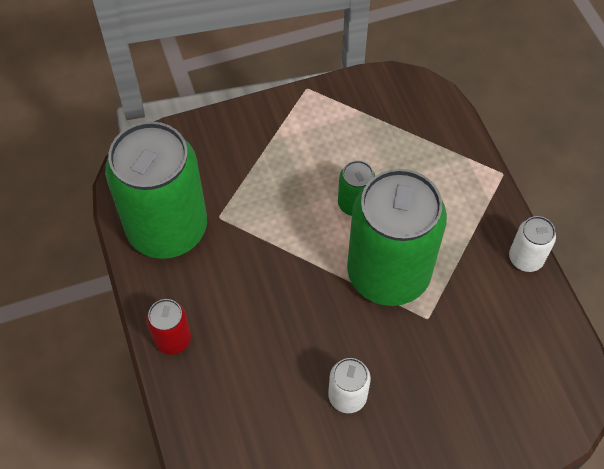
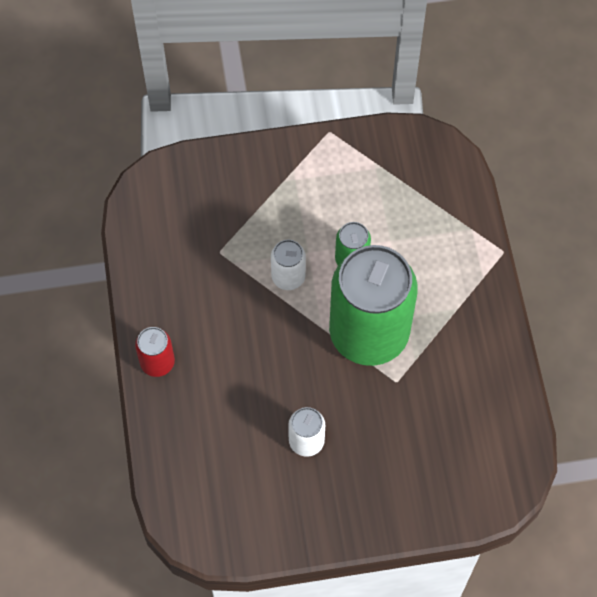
camera: 10 degrees right, 5 degrees up
green can [105,121,207,259] -> none
white can [509,216,556,272] -> white can moved to [271,240,306,290]

